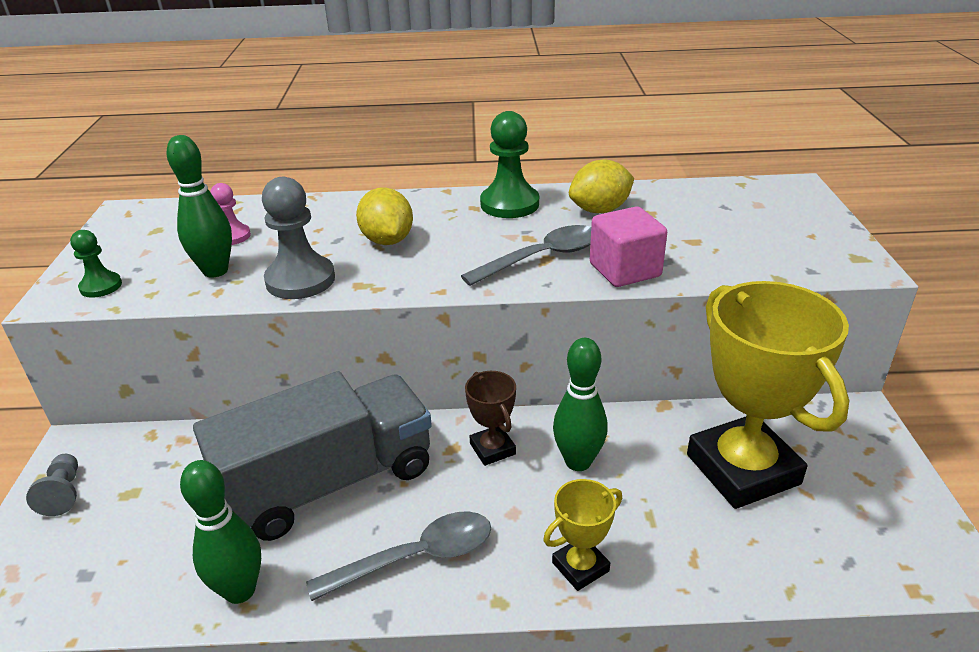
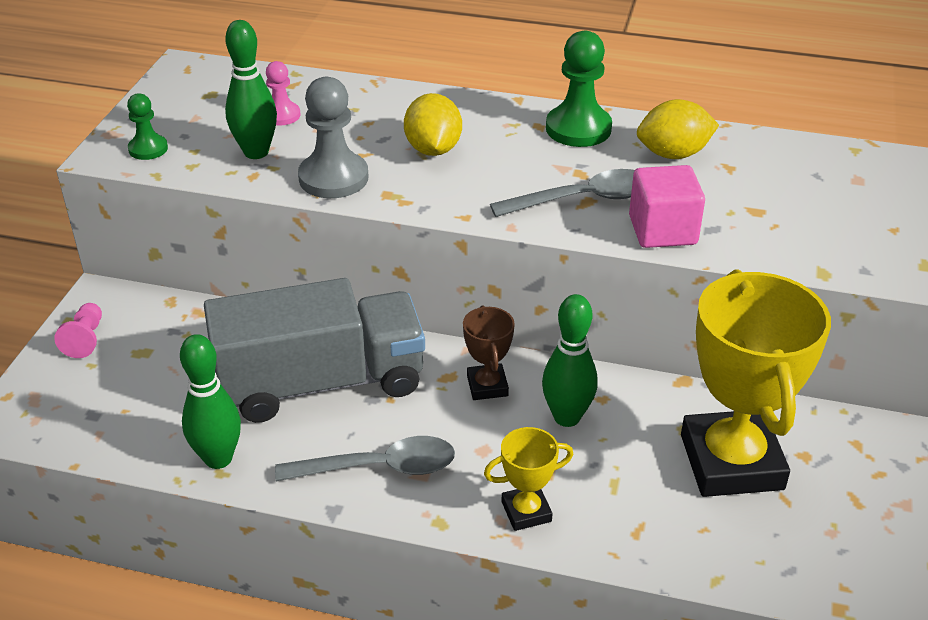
camera: 15 degrees right, 5 degrees up
grey pawn [26,454,78,516] -> pink pawn [54,303,102,358]

